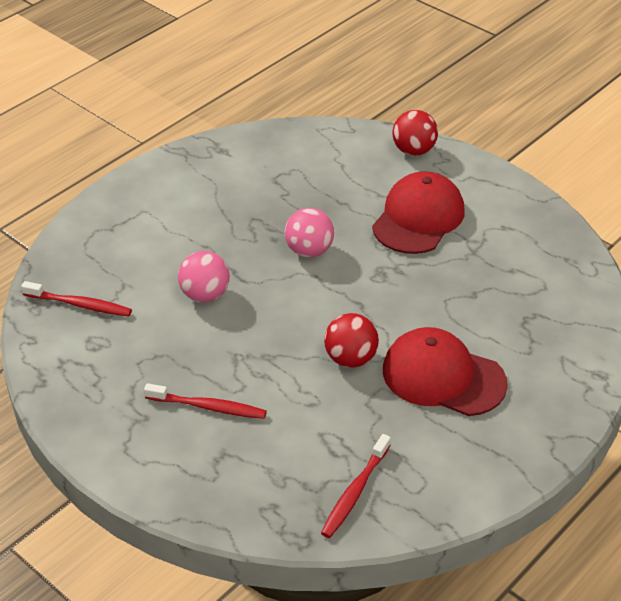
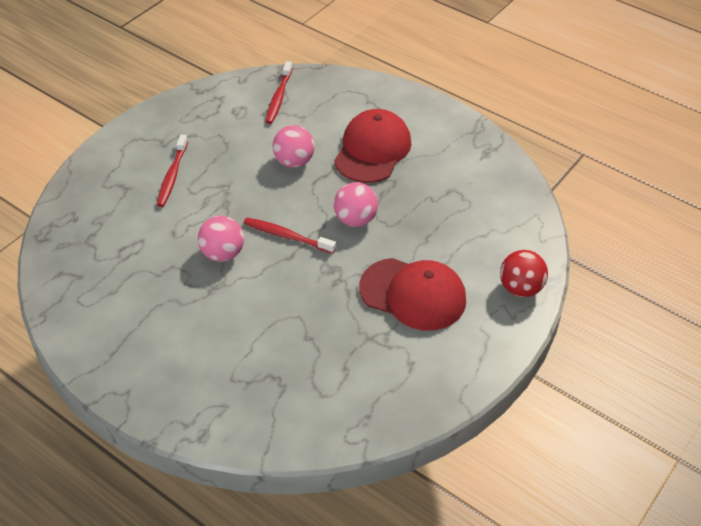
camera: 85 degrees right, 5 degrees up
red toothbrush [321,434,391,538] -> red toothbrush moved to [244,218,336,254]
red ball [324,313,379,368] -> pink ball [198,216,244,262]
red cap [383,327,508,416] -> red cap moved to [334,109,411,183]

